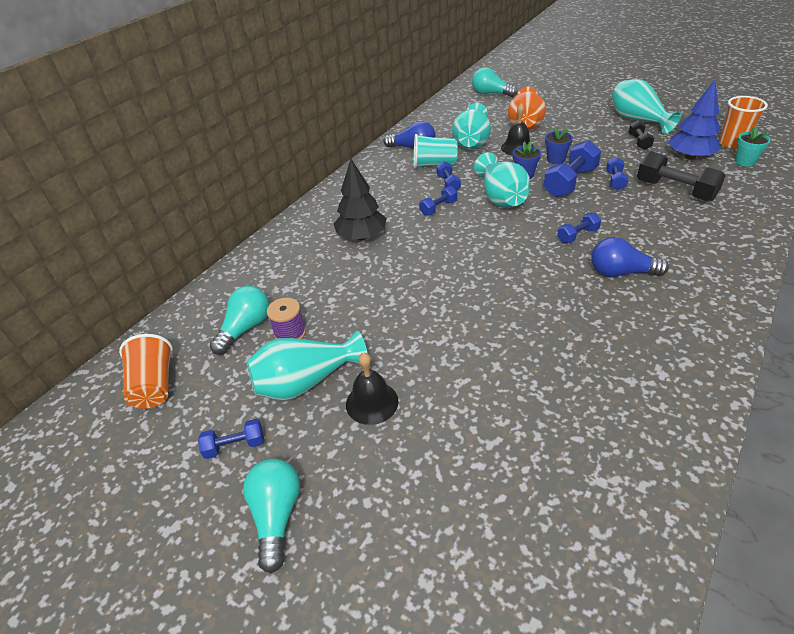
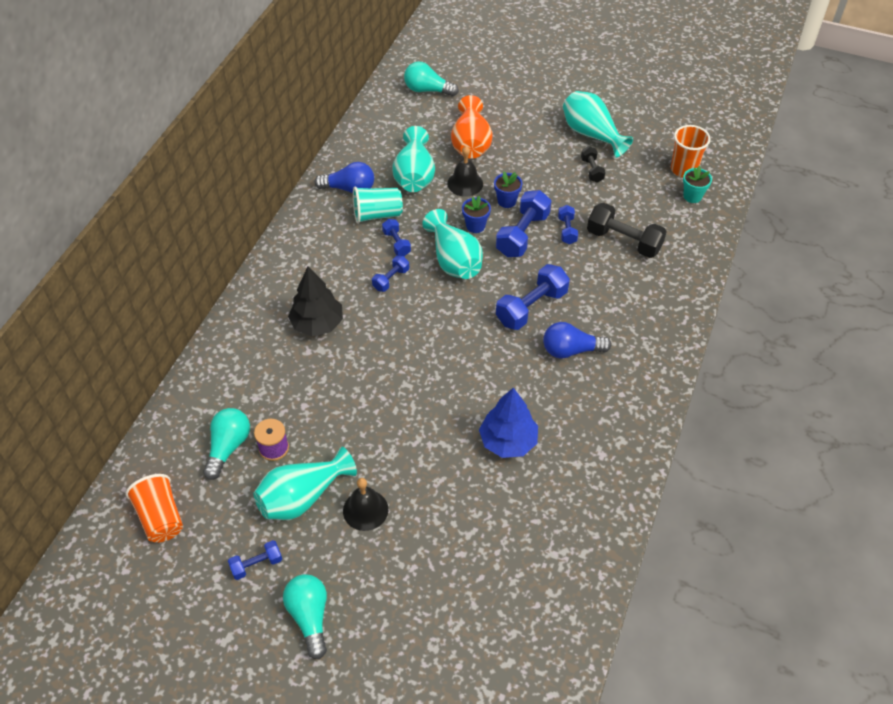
camera: 15 degrees left, 10 degrees up
blue dumbbell [557,213,601,243] -> blue dumbbell [496,264,570,330], size x1.84
blue tree [668,80,721,160] -> blue tree moved to [479,387,538,458]

